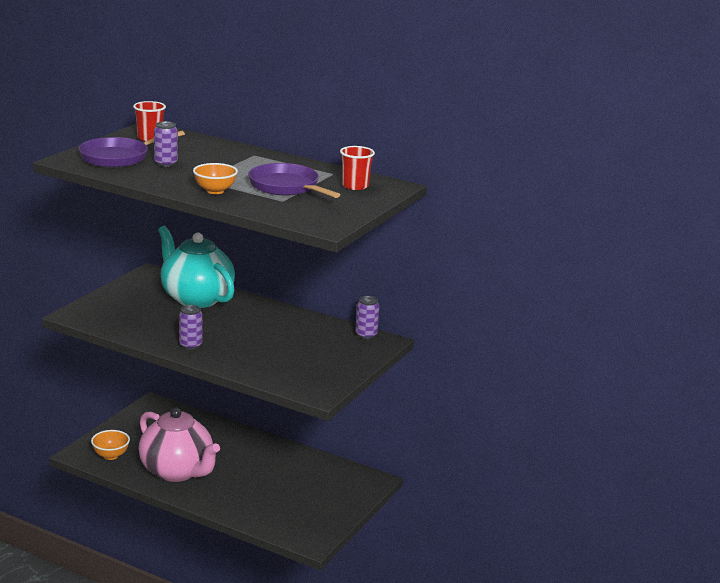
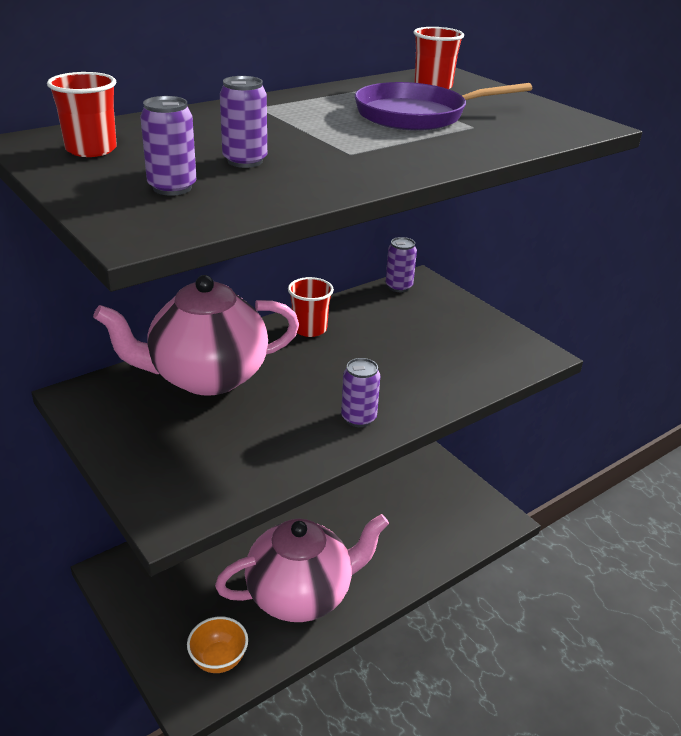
camera: 65 degrees left, 10 degrees up
purple pan [79,131,185,168] -> purple can [140,96,197,196]
turquoise teapot [158,226,235,308] -> pink teapot [93,275,299,396]
orange bowl [193,163,238,194] -> none
none -> red cup [288,277,334,337]

